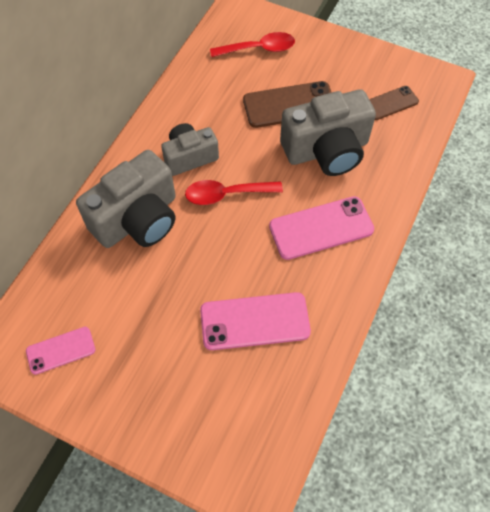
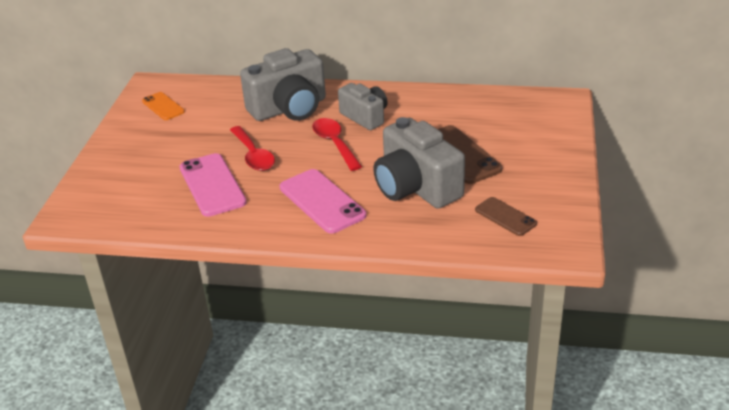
camera: 75 degrees right, 25 degrees down
pink phone [26,327,95,375] -> orange phone [142,92,185,120]
grey camera [76,150,176,248] -> grey camera turned 60 degrees counterclockwise [240,48,326,121]
red spoon [210,32,295,57] -> red spoon moved to [230,126,275,171]

